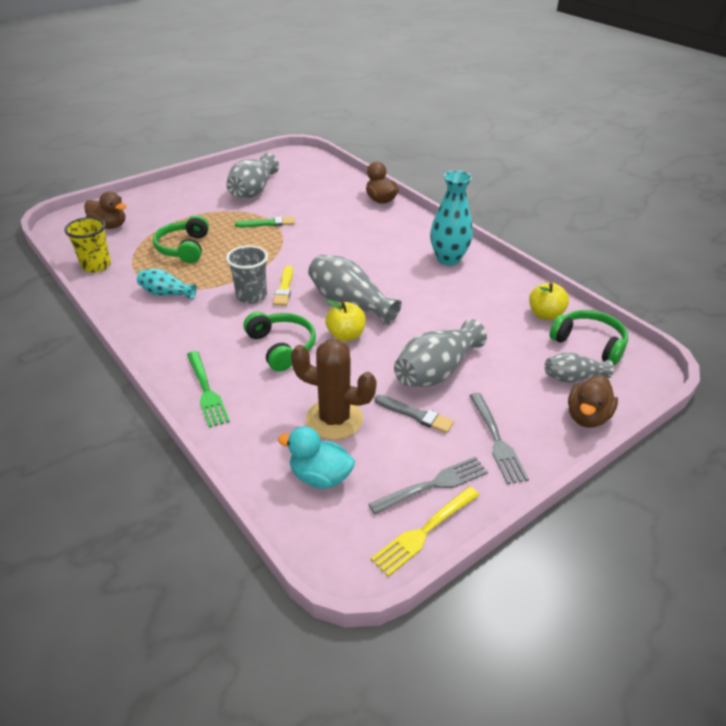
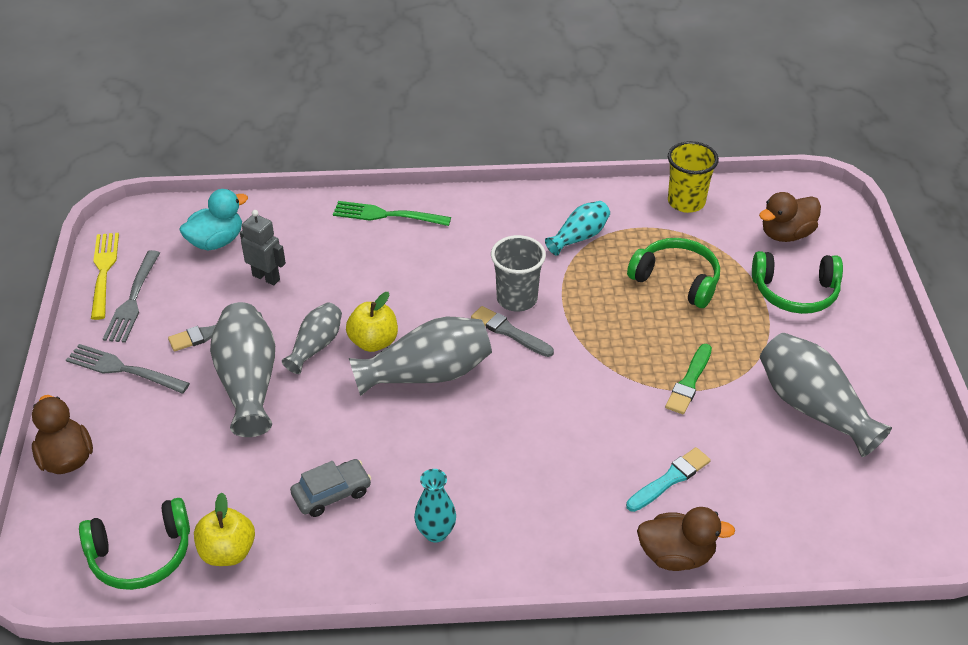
camera: 125 degrees right, 5 degrees up
green headphones [244,312,316,372] -> green headphones moved to [752,251,843,314]
yellow brush [273,265,293,306] -> grey brush [471,306,554,357]
brown cactus [291,339,377,440] -> grey robot [240,210,286,285]
turquoise vase [430,170,473,266] -> turquoise vase [414,469,456,543], size x0.58
grey vase [545,352,614,383] -> grey vase moved to [282,302,342,374]
none -> grey car [290,459,371,517]
none -> turquoise brush [626,447,711,512]

